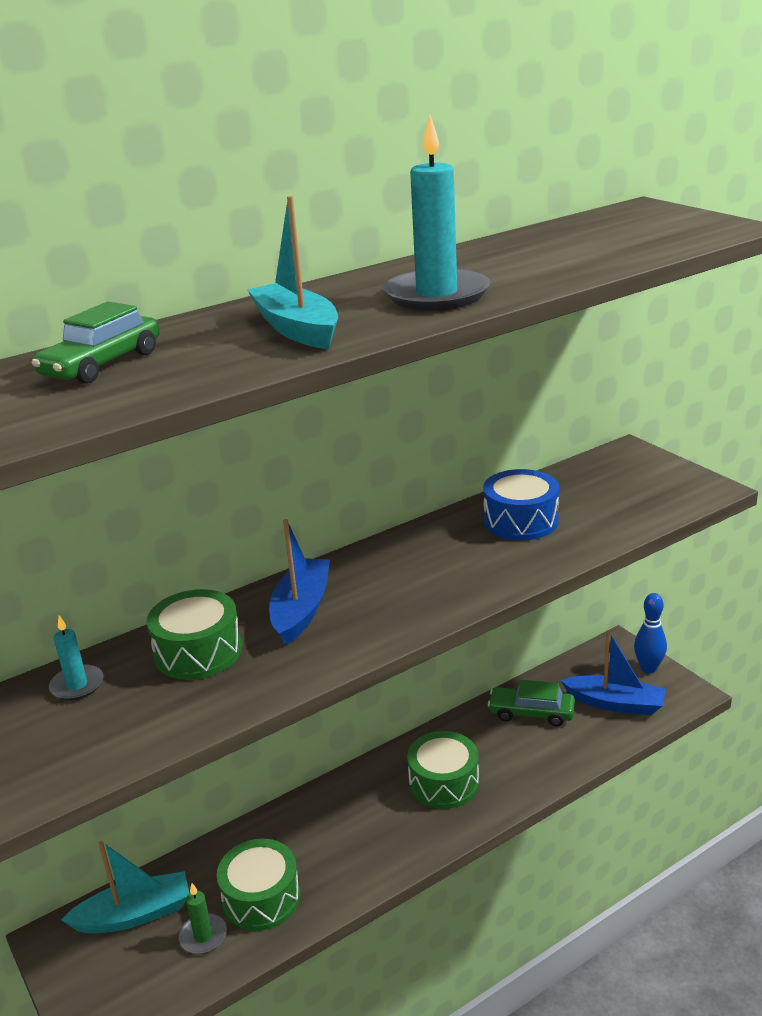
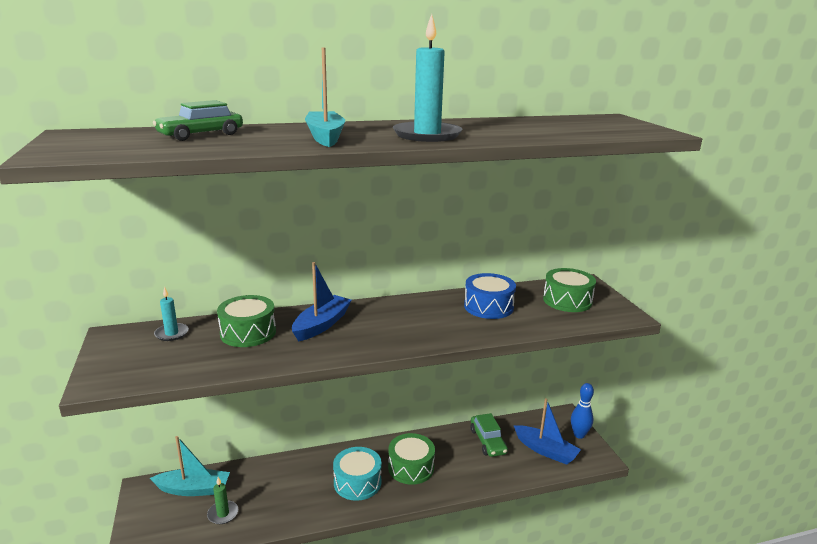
camera: 15 degrees right, 5 degrees down
green drum [217,839,300,931] -> green drum moved to [543,268,596,312]
green car [488,680,575,727] -> green car turned 135 degrees counterclockwise [471,413,508,457]
none -> turquoise drum [333,447,382,501]

